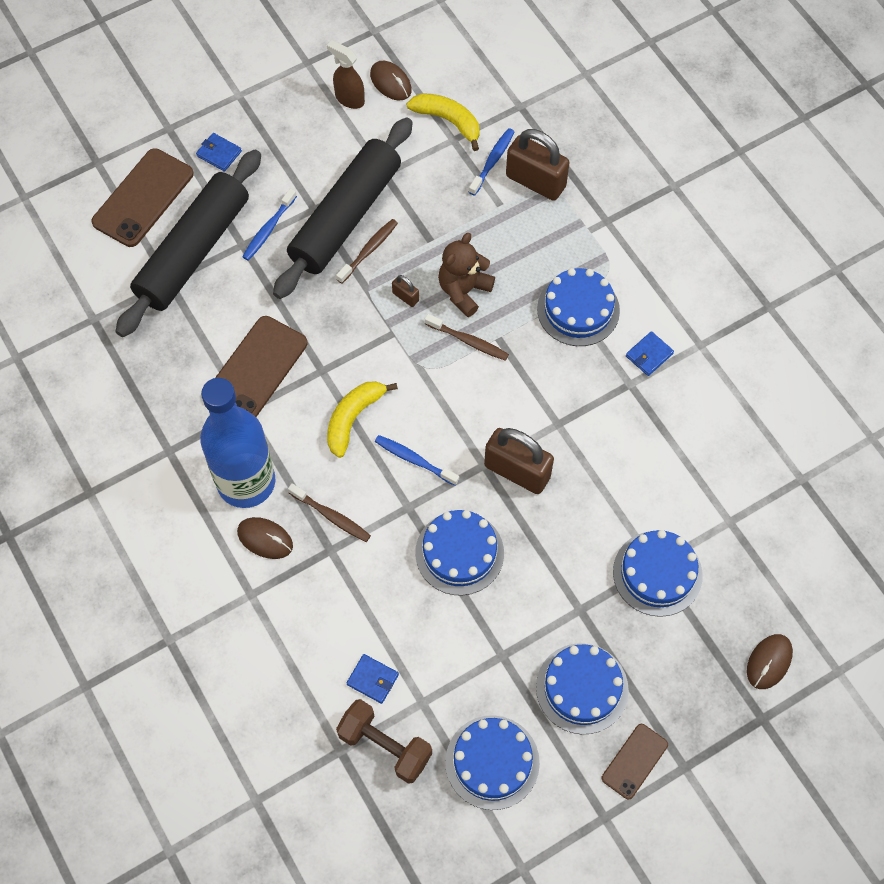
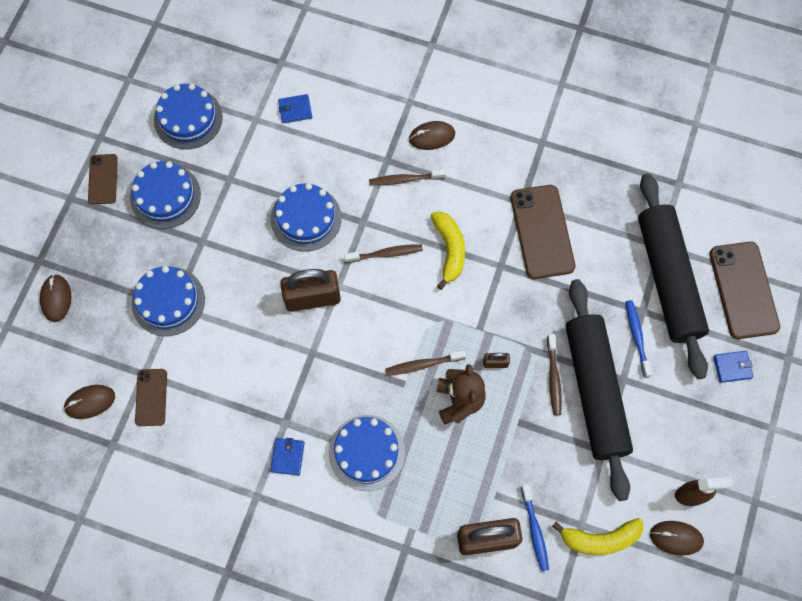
camera: 140 degrees right, 5 degrees up
blue bottle [200,378,275,508] -> none
brown dumbbell [336,699,432,784] -> none
blue toothbrush [375,435,459,486] -> brown toothbrush [344,244,423,263]
none -> brown mouse [64,385,115,419]
none -> brown phone [135,369,167,426]

